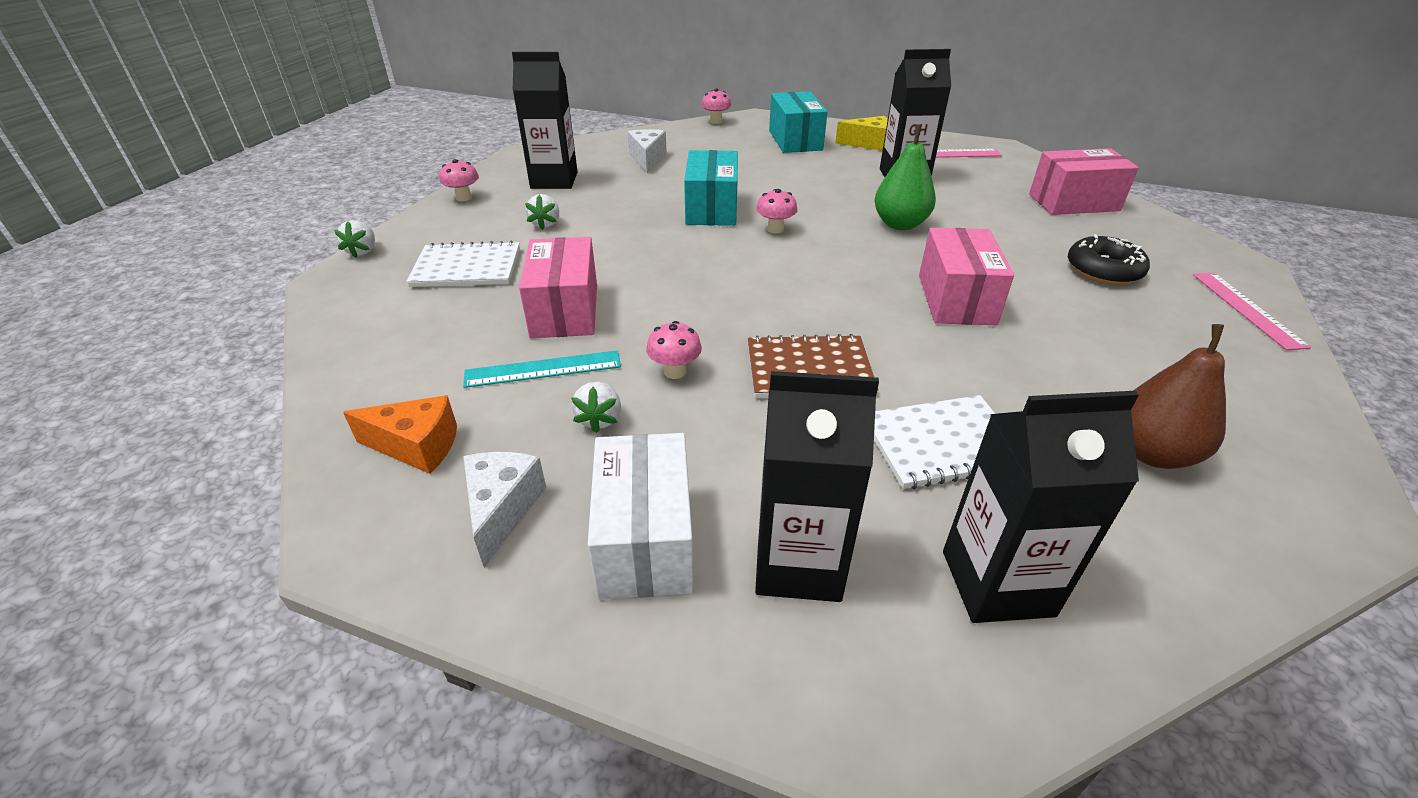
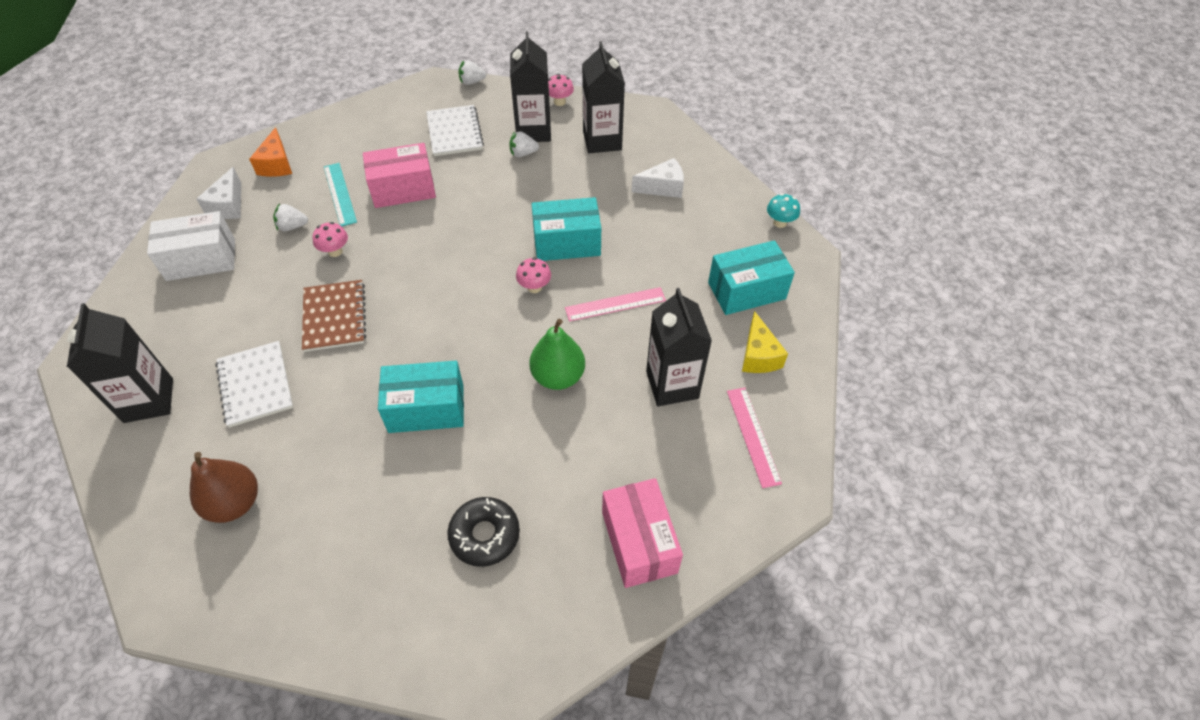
camera: 80 degrees right, 15 degrees up
white cheese [463,452,546,567] -> white cheese turned 105 degrees clockwise [197,167,241,219]
pink mushroom [701,88,731,124] -> turquoise mushroom [767,193,800,228]
black carton [755,371,879,602] -> black carton moved to [510,32,551,142]
pink box [919,228,1014,325] -> turquoise box [378,361,464,433]
pink ruler [1193,273,1311,350] -> pink ruler moved to [565,287,666,321]

